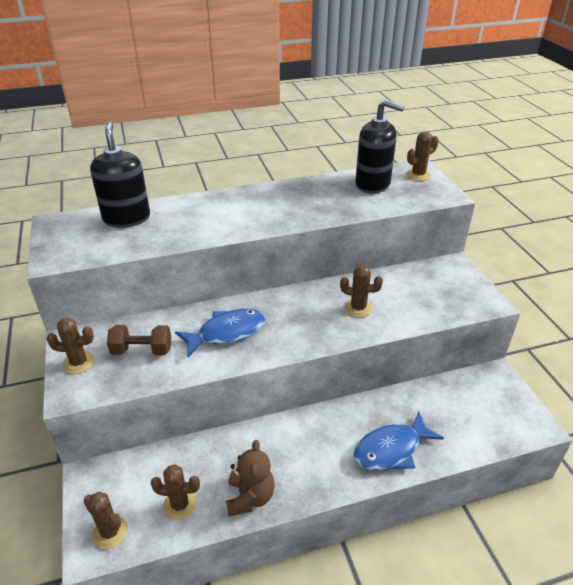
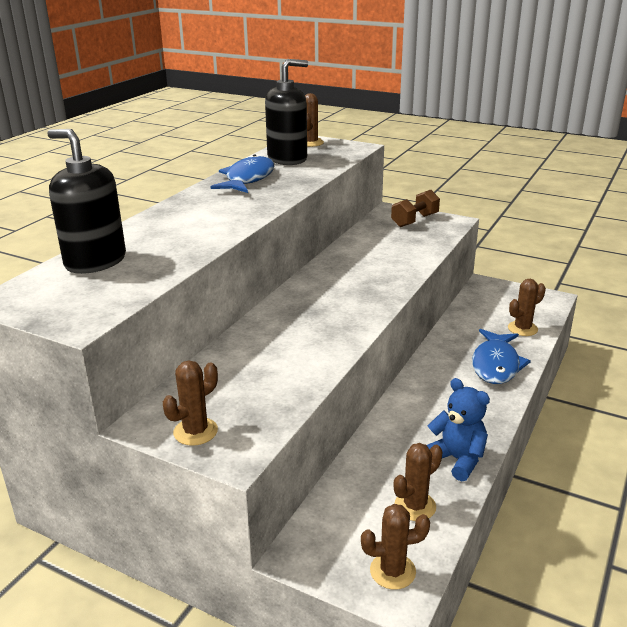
camera: 45 degrees left, 10 degrees down
brown dumbbell [107,325,171,355] -> brown dumbbell moved to [391,190,440,227]
blue fish [175,309,266,357] -> blue fish moved to [211,154,275,193]
brown teddy bear [226,440,275,516] -> blue teddy bear [427,378,490,481]
brown cactus [340,265,383,317] -> brown cactus moved to [508,279,546,336]

